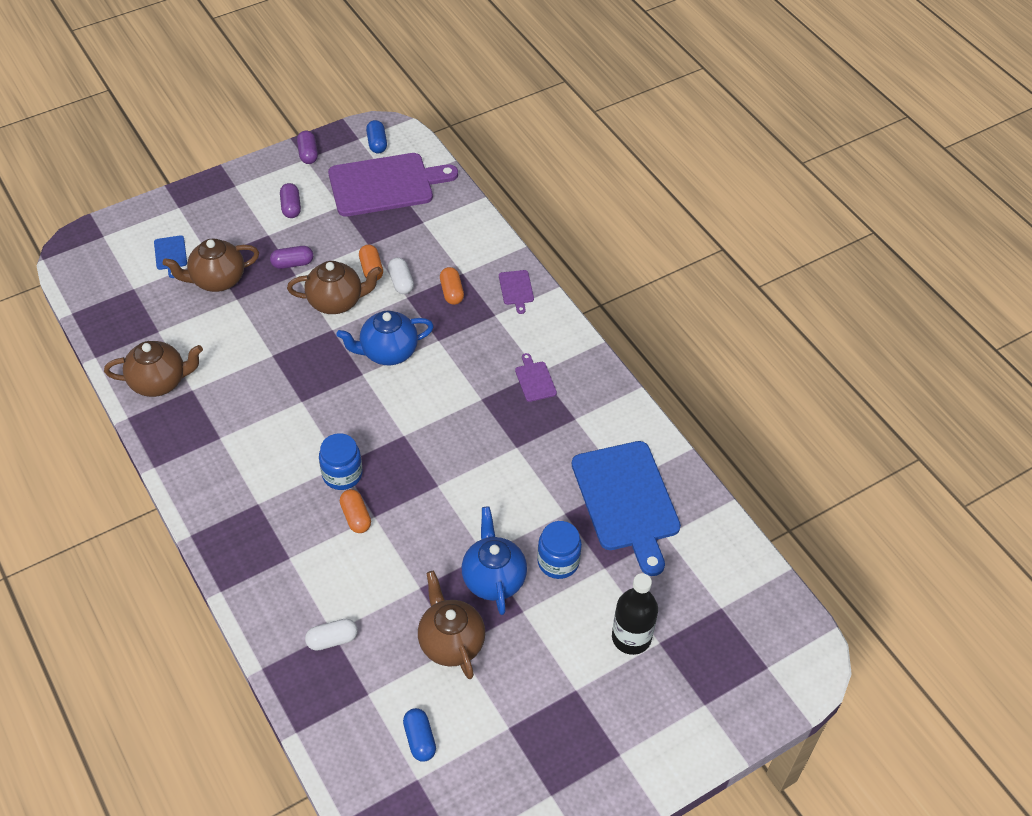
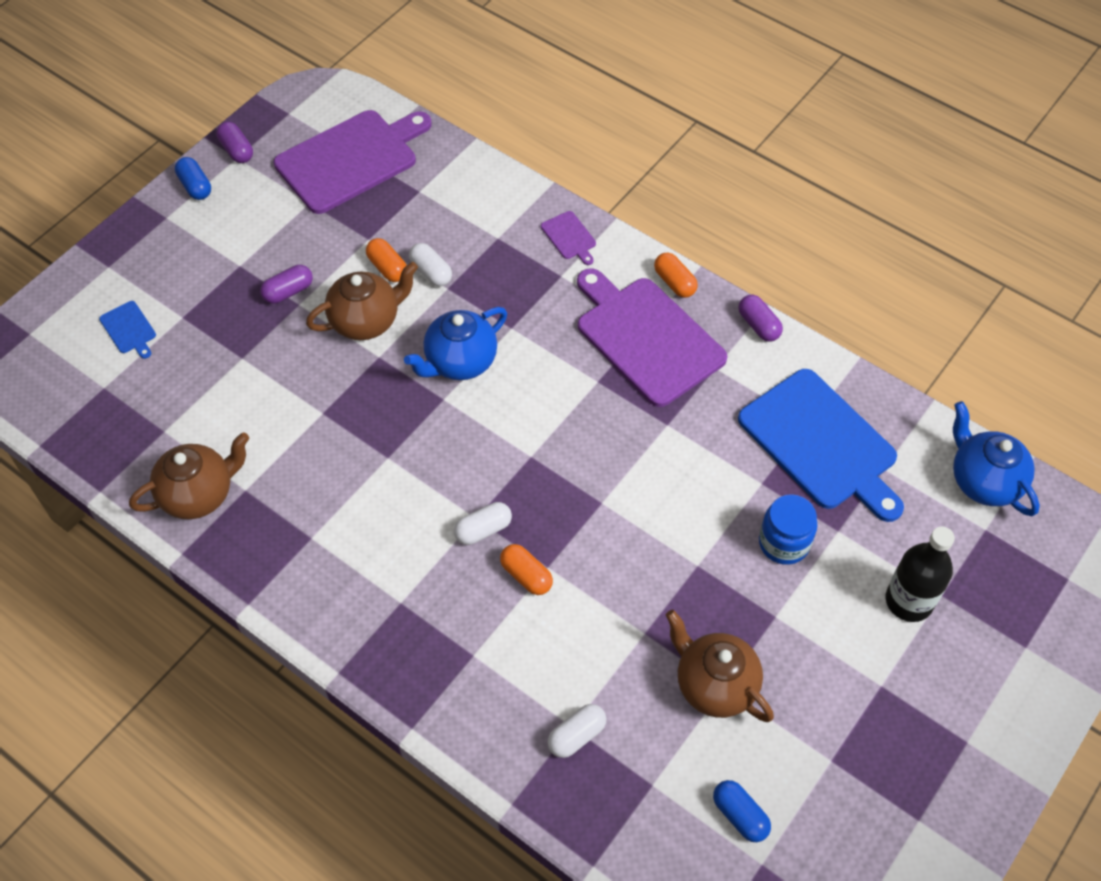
camera: 20 degrees left, 5 degrees up
brown teapot [163,238,259,292] -> none
purple capsule [280,183,301,218] -> purple capsule moved to [739,295,783,342]
blue jar [319,433,362,490] -> white capsule [454,502,512,545]
blue capsule [366,120,387,153] -> blue capsule moved to [175,157,211,200]
orange capsule [440,267,464,305] -> orange capsule moved to [654,252,698,298]
blue teapot [462,506,527,615] -> blue teapot moved to [953,401,1040,516]
purple cutting board [515,353,557,402] -> purple cutting board [577,268,727,407], size x2.43

